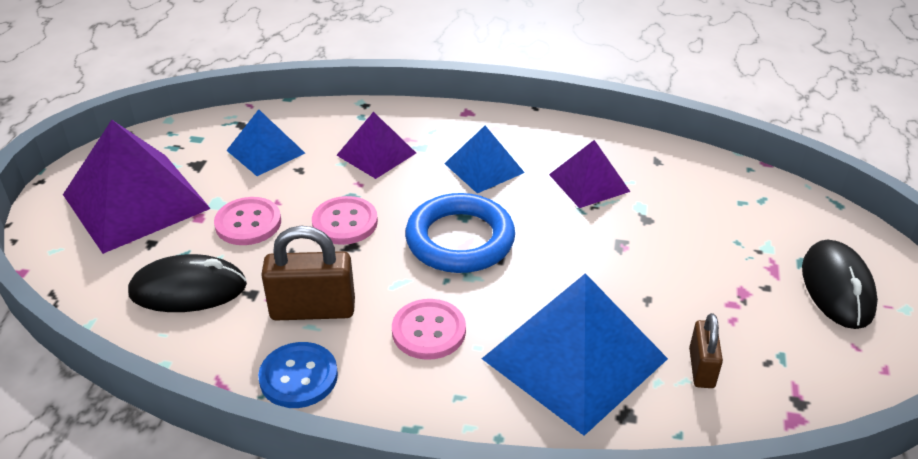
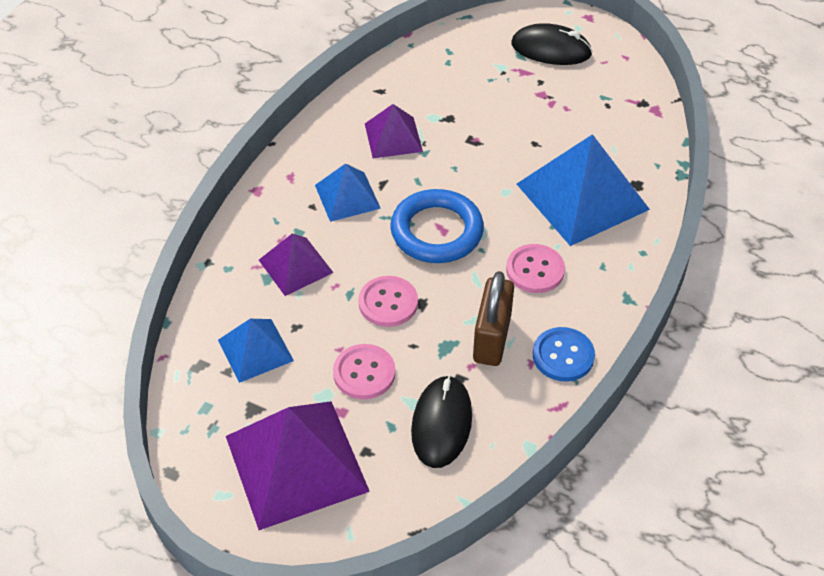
camera: 75 degrees left, 10 degrees up
brown padlock [689,313,723,388] -> none

